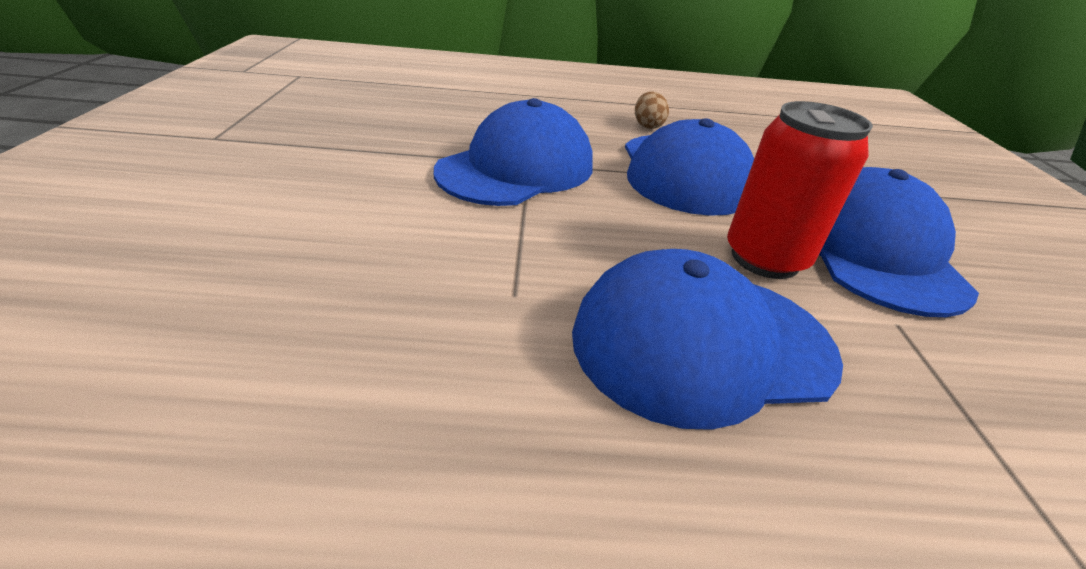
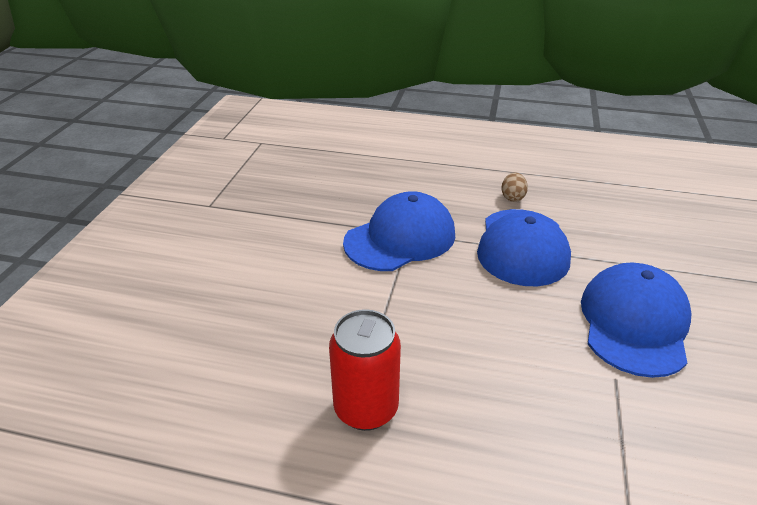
camera: 15 degrees right, 0 degrees up
blue cap [572,249,843,430] -> none
red can [727,101,873,279] -> red can moved to [329,309,401,431]

